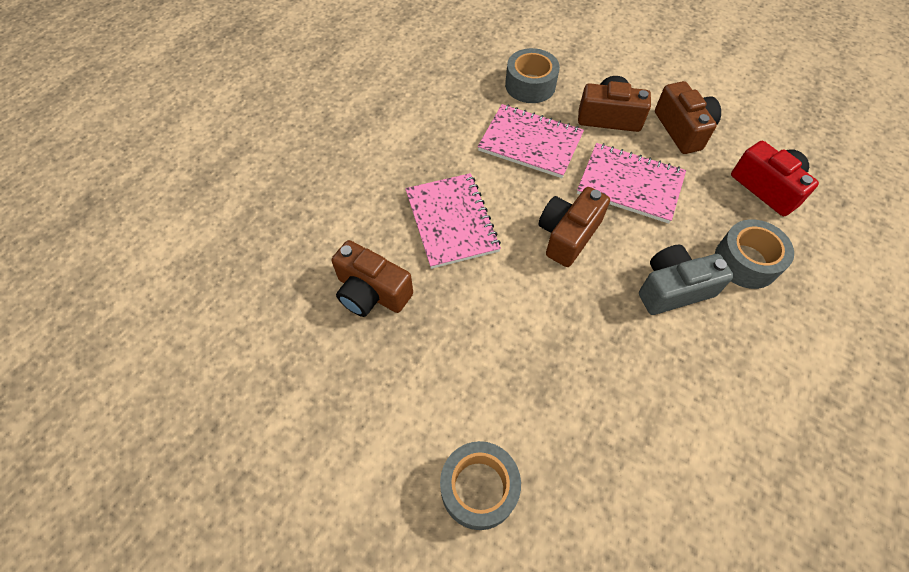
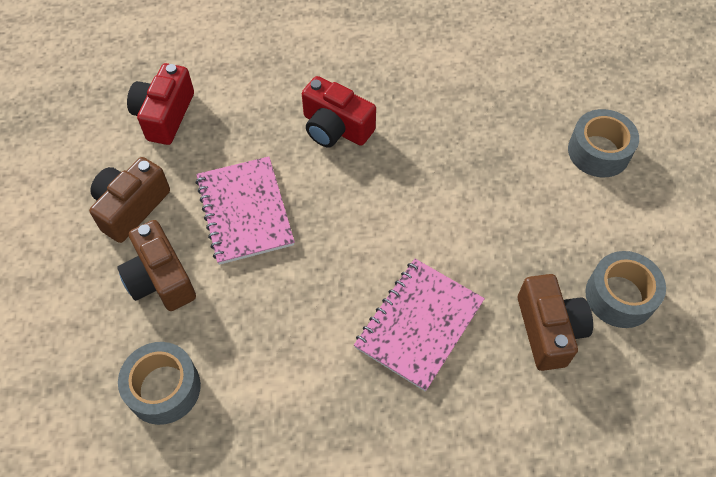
camera: 130 degrees left, 0 degrees up
pink notebook [478,104,584,178] -> none
brown camera [539,187,610,267] -> none
grey camera [639,245,734,315] -> red camera [302,76,376,147]
grey tape [715,219,794,289] -> grey tape moved to [585,251,666,328]

